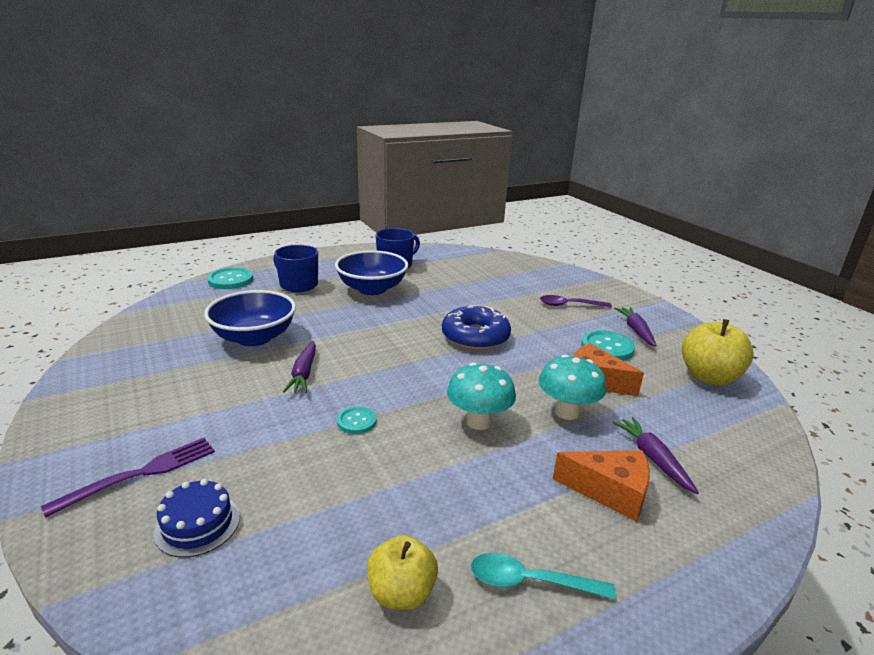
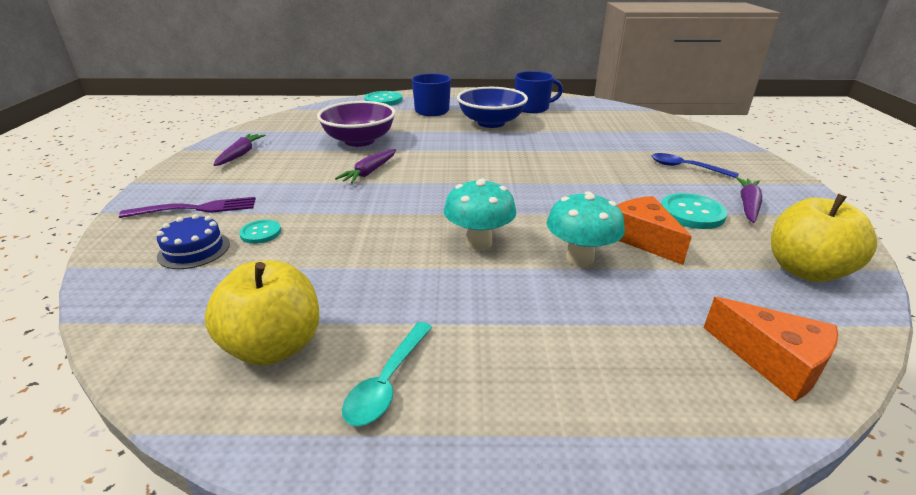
camera: 30 degrees right, 5 degrees up
blue bowl [204,290,296,346] -> purple bowl [317,101,396,147]
turquoise button [337,406,377,434] -> turquoise button moved to [239,220,281,244]
yellow apple [367,535,438,610] -> yellow apple [204,261,319,366], size x1.52
blue donut [442,305,511,350] -> none
turquoise spoon [471,553,615,599] -> turquoise spoon turned 105 degrees counterclockwise [342,322,432,426]
purple spoon [540,295,612,308] -> blue spoon [652,153,739,178]
orange cheese [553,450,650,522] -> orange cheese moved to [704,297,838,402]
purple carrot [613,417,699,494] -> purple carrot moved to [214,134,266,166]

